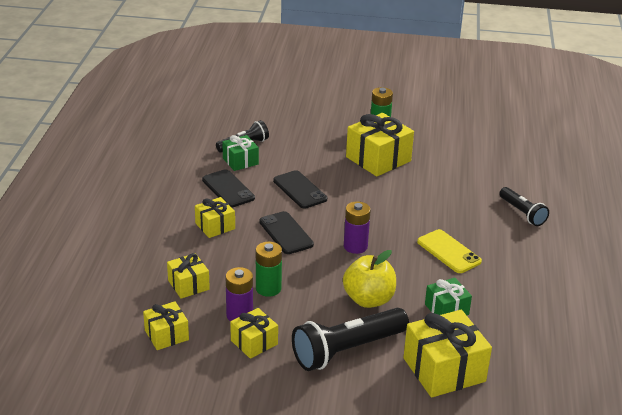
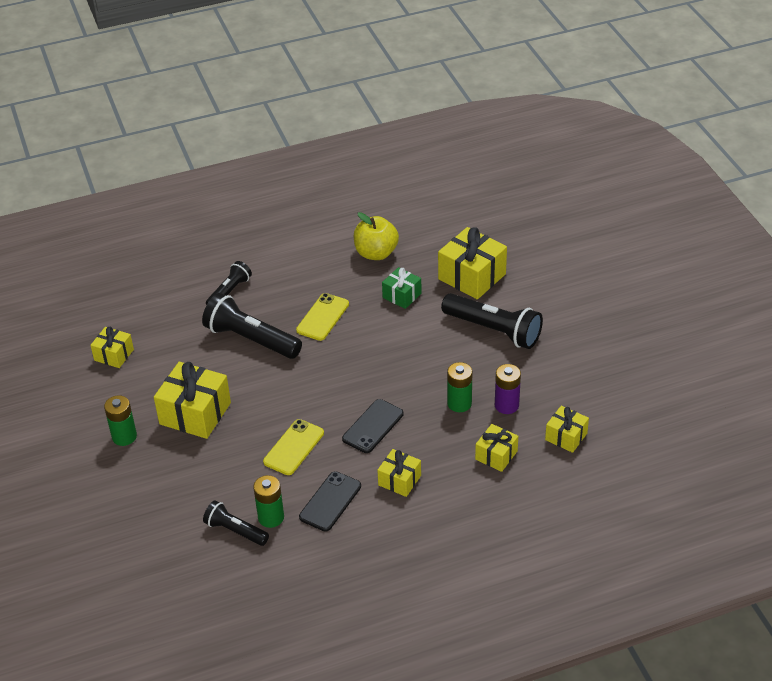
camera: 115 degrees left, 10 degrees up
green gift [222,135,259,171] -> green battery [253,475,284,528]
yellow gift [230,308,278,359] -> yellow gift moved to [90,327,134,368]
black phone [273,170,327,209] -> yellow phone [263,419,324,475]
yellow apple [343,250,396,308] -> yellow apple moved to [354,212,399,260]
purple battery [344,201,371,254] -> none
none -> black flashlight [202,293,302,359]

